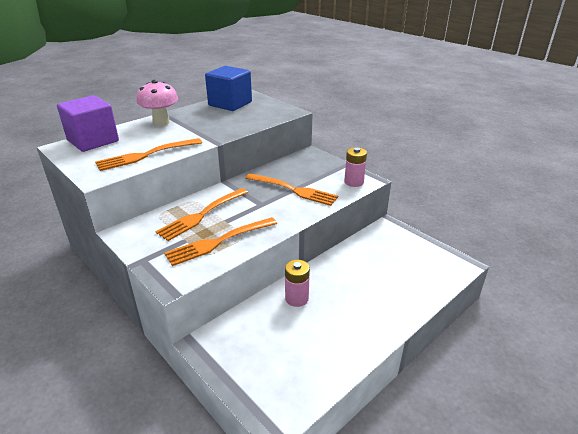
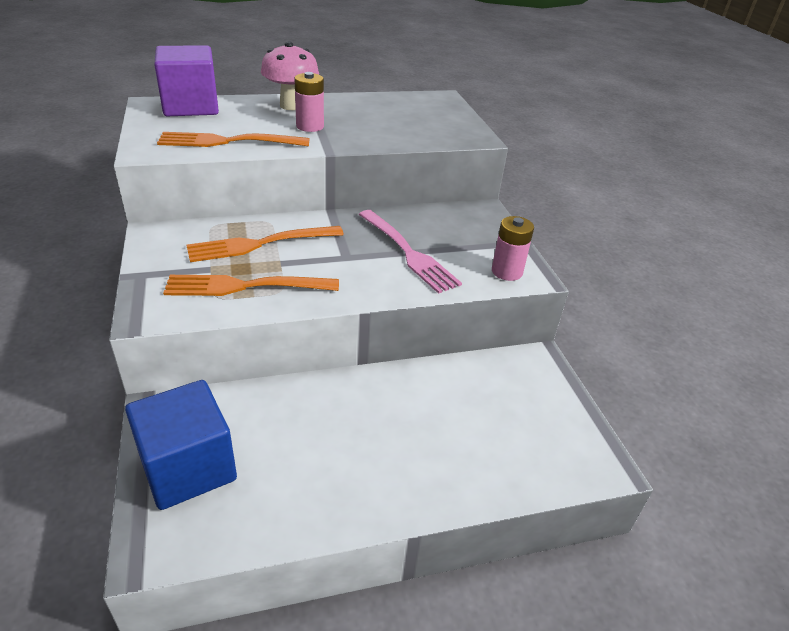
camera: 25 degrees right, 5 degrees up
blue cube [205,66,252,111] -> blue cube moved to [125,380,237,510]
orange fork [245,173,338,206] -> pink fork [359,210,462,294]
pink battery [285,260,310,307] -> pink battery moved to [295,72,324,132]

